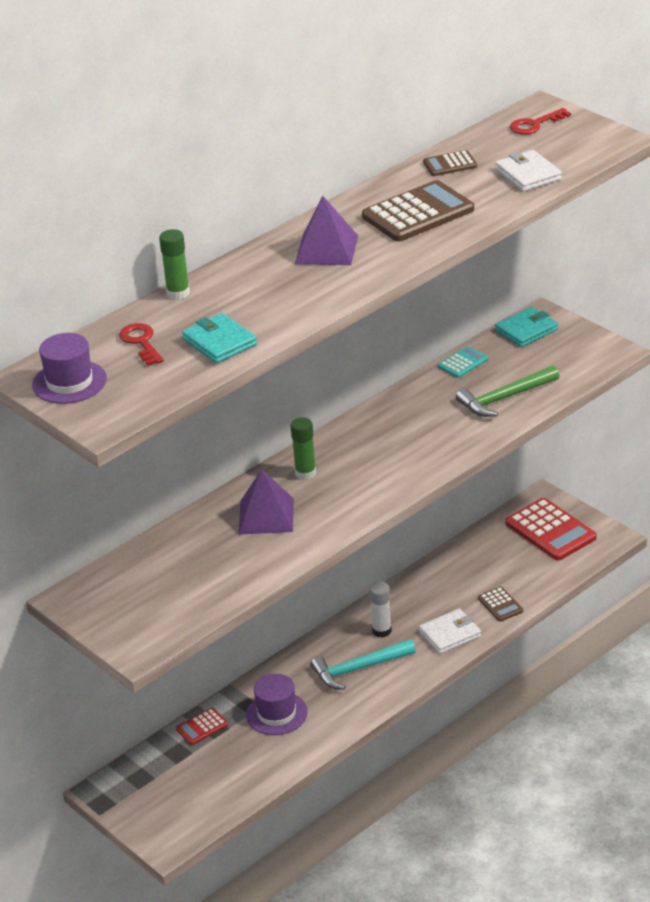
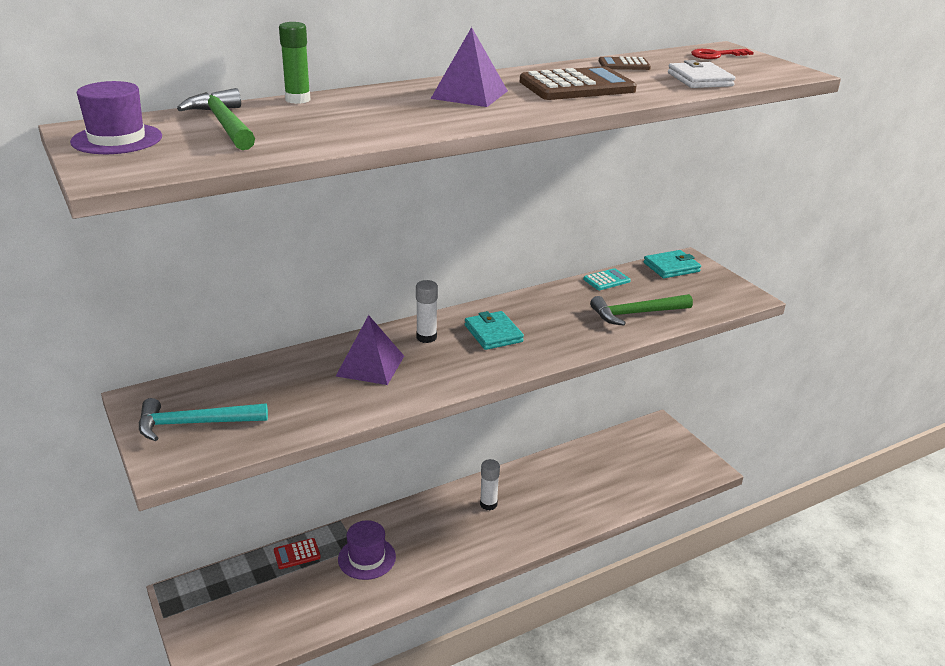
camera: 10 degrees right, 5 degrees down
red key [119,323,164,366] -> green hammer [177,88,255,150]
turquoise wallet [182,313,257,363] -> turquoise wallet moved to [465,311,524,350]
green glue stick [290,417,316,480] -> white glue stick [416,280,438,343]
turquoise hammer [311,639,416,690] -> turquoise hammer moved to [139,398,268,441]
white wallet [419,609,481,654] -> none
brown calculator [478,587,523,622] -> none
red calculator [505,498,597,560] -> none

